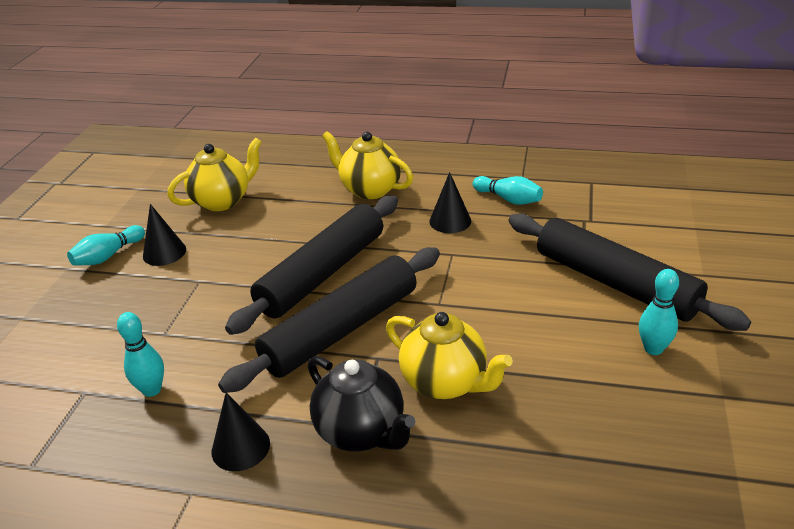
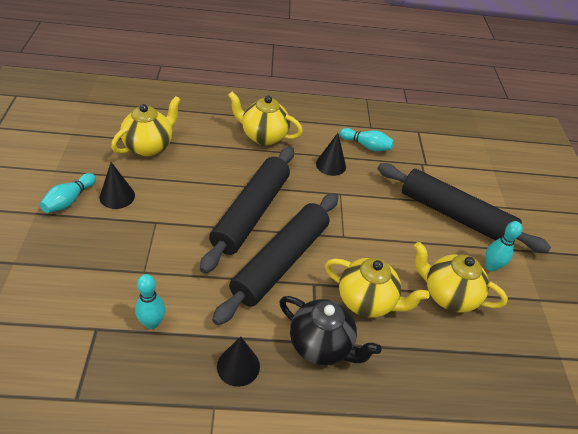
camera: 20 degrees left, 10 degrees up
none -> yellow teapot [414,242,508,313]

